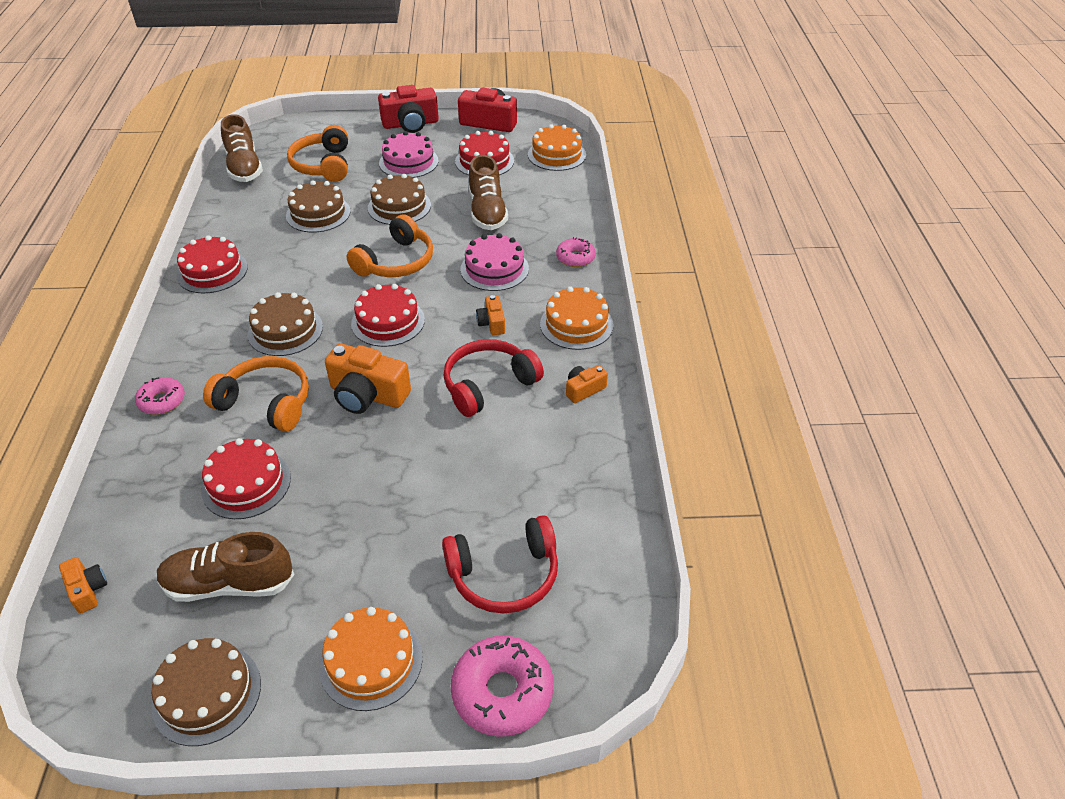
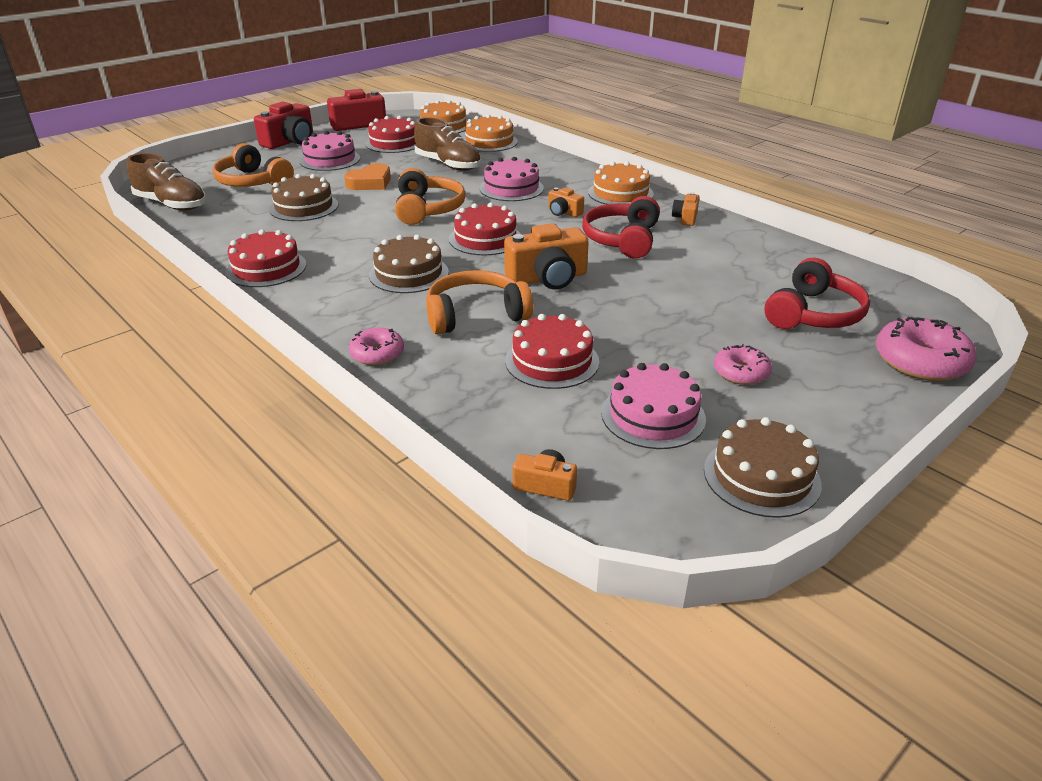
camera: 40 degrees left, 10 degrees down
brown shoe [157,532,295,602] -> pink cake [601,363,706,449]
orange cake [319,607,423,711] -> orange cake moved to [463,114,518,152]
brown cake [368,174,431,225] -> orange heart [344,163,391,190]
pink donut [556,237,596,267] -> pink donut moved to [714,344,772,385]

